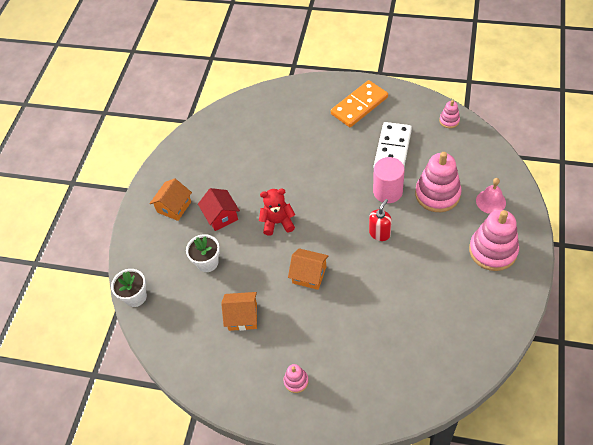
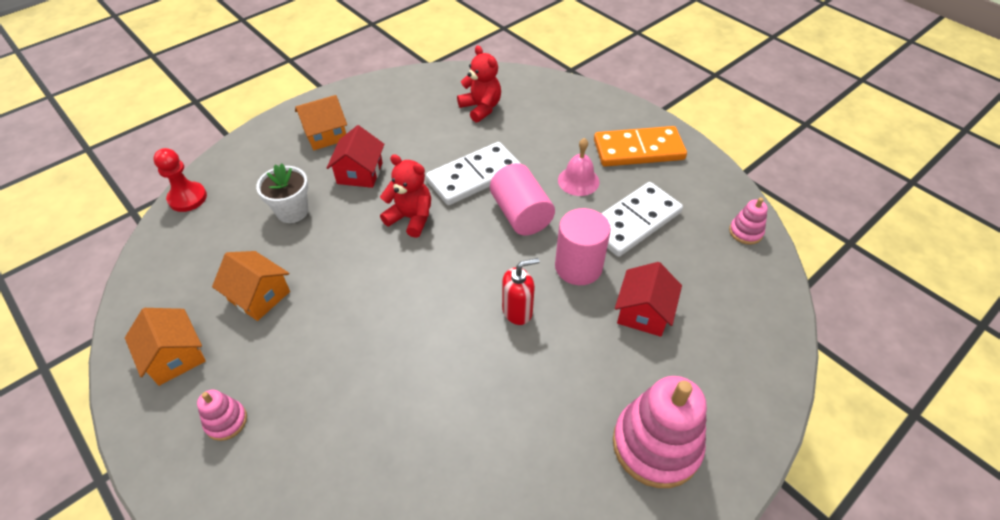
camera: 30 degrees right, 5 degrees down
white flower pot [111,269,147,307] -> red pawn [153,148,207,212]
orange house [288,248,329,290] -> orange house moved to [125,308,206,386]
pink stacking toy [415,152,461,212] -> red house [615,262,682,337]
pink bell [476,178,506,214] -> pink bell moved to [558,138,599,196]
none -> white domino [426,142,521,205]
none -> red teddy bear [457,45,501,123]
none -> pink cylinder [490,163,555,235]

